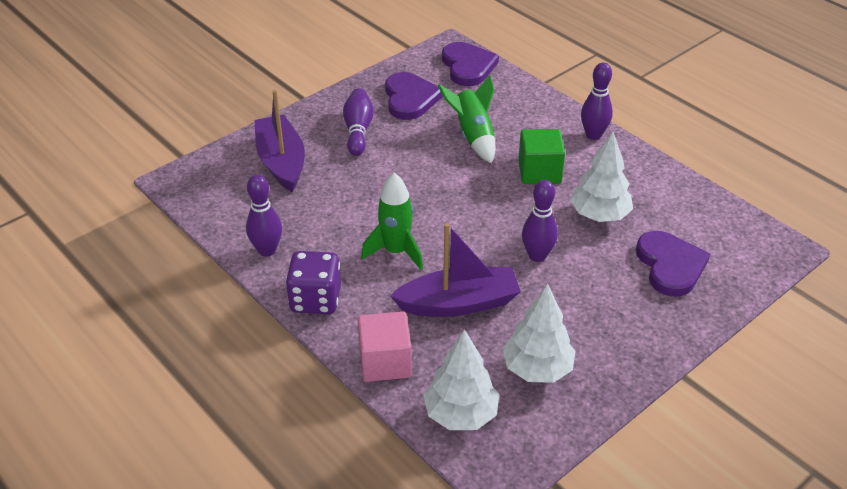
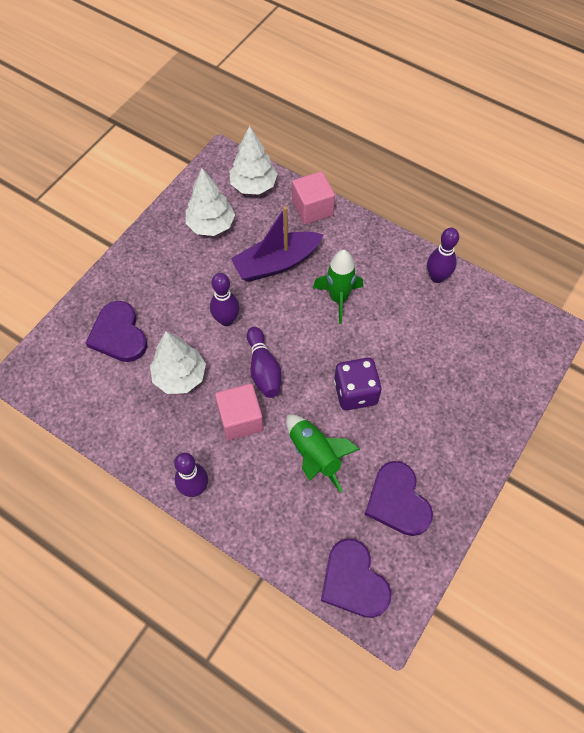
camera: 165 degrees right, 20 degrees up
purple boat [255,90,305,192] -> none
purple dice [286,251,341,314] -> purple dice moved to [334,358,382,410]
purple bowling pin [343,88,374,156] -> purple bowling pin moved to [247,327,281,398]
green cube [518,129,565,184] -> pink cube [215,384,263,440]

